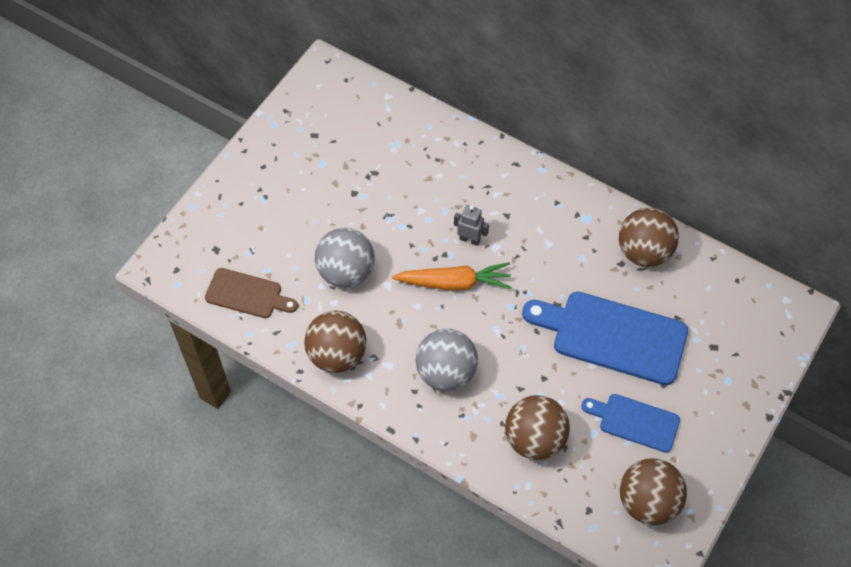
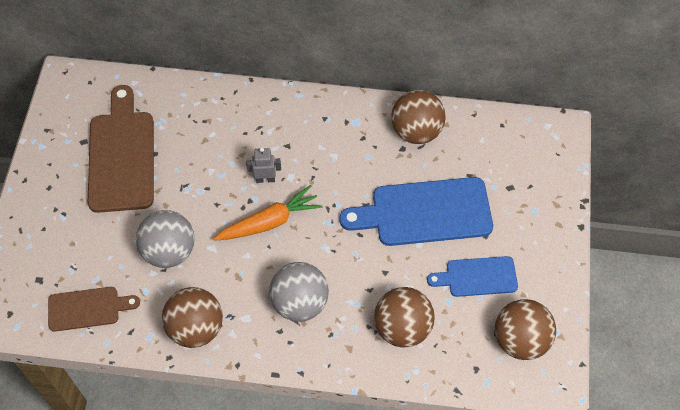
camera: 25 degrees left, 0 degrees up
none -> brown cutting board [88,85,154,213]

